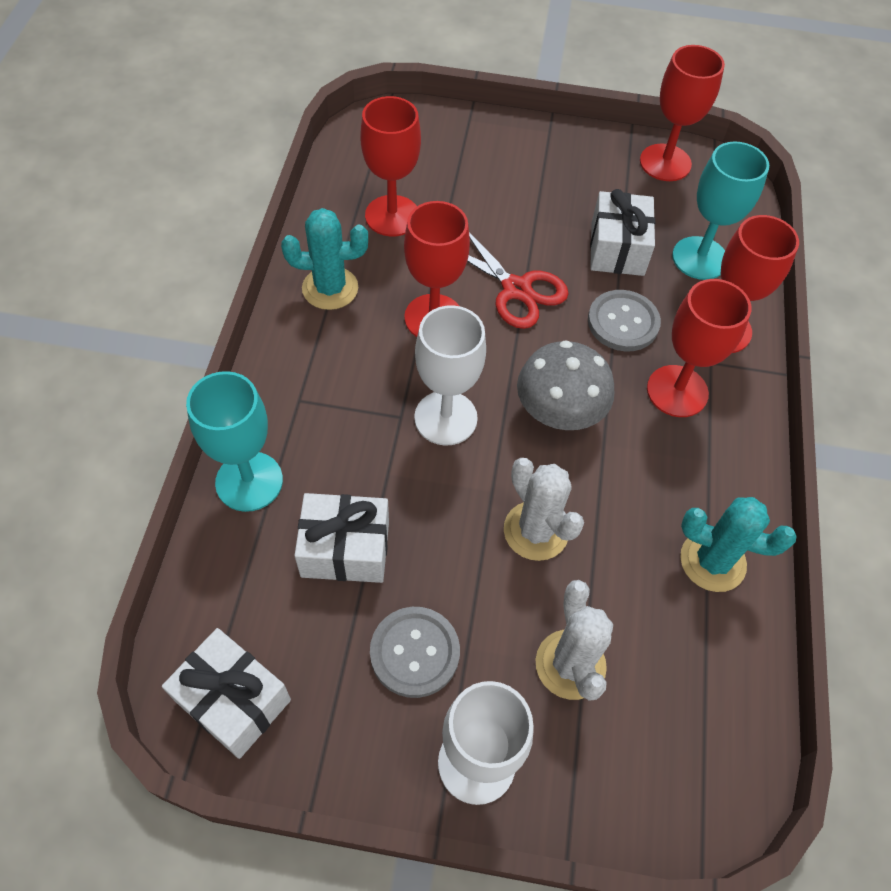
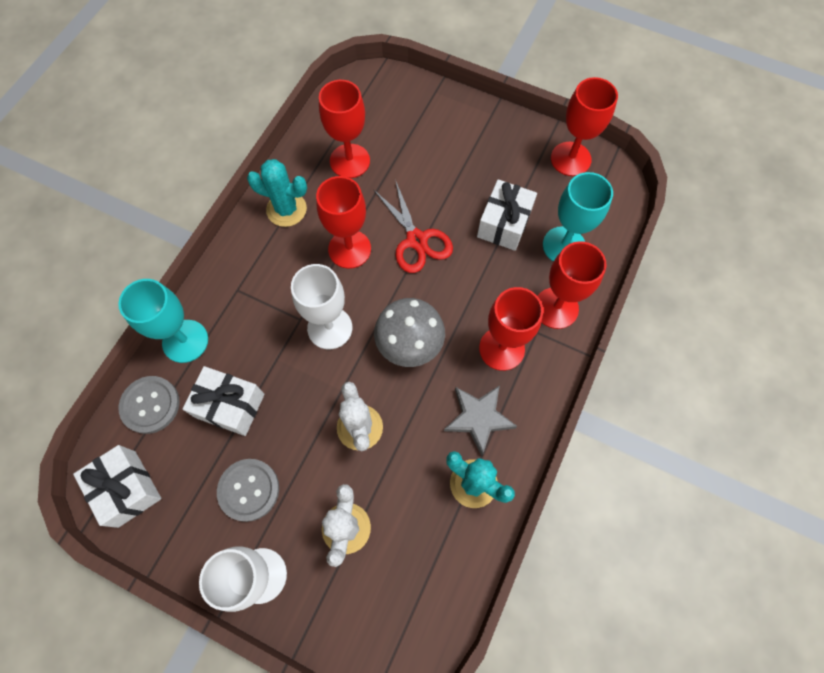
camera: 20 degrees right, 10 degrees up
grey button [588,290,661,351] -> grey button moved to [118,376,180,434]
none -> grey star [444,385,517,456]

